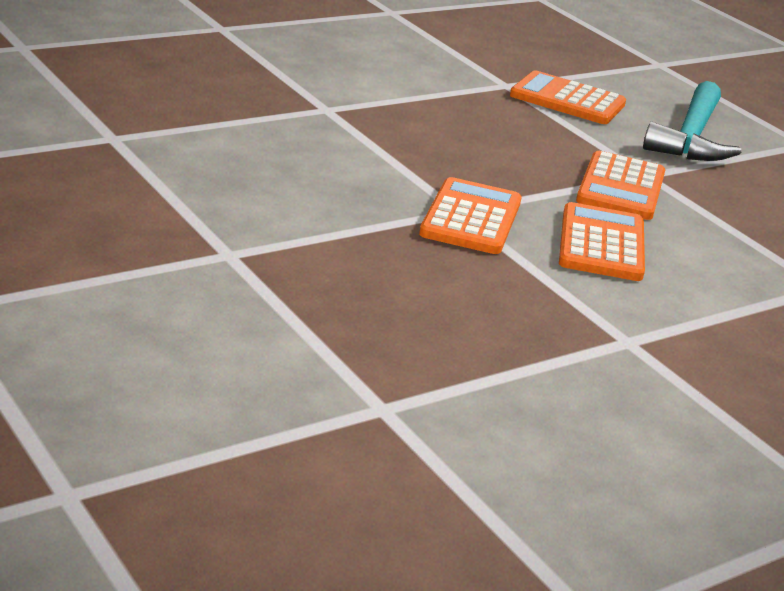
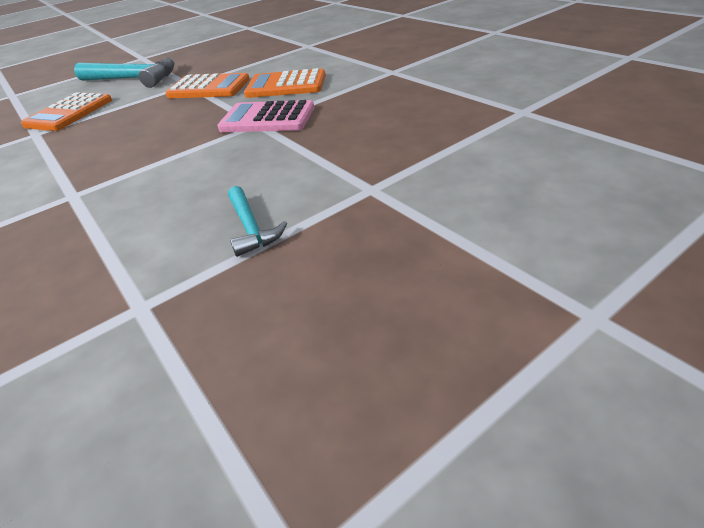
camera: 85 degrees left, 10 degrees up
orange calculator [419,177,522,254] -> pink calculator [217,100,315,132]
none -> turquoise hammer [228,186,287,257]

